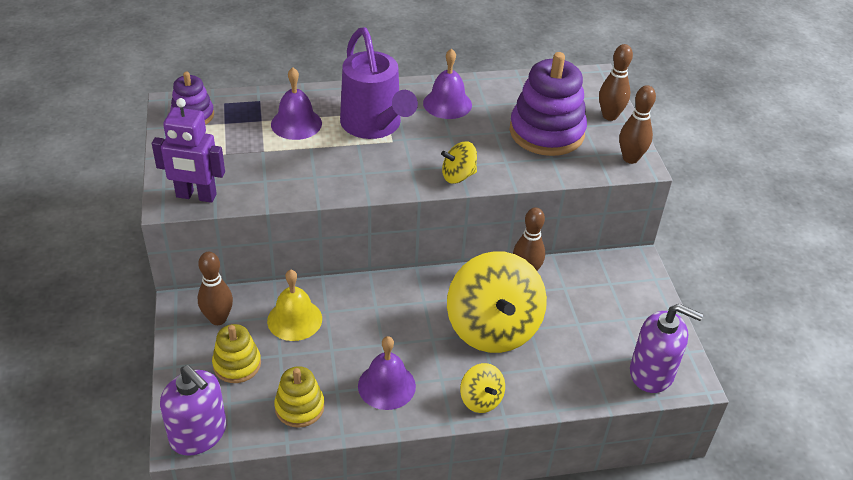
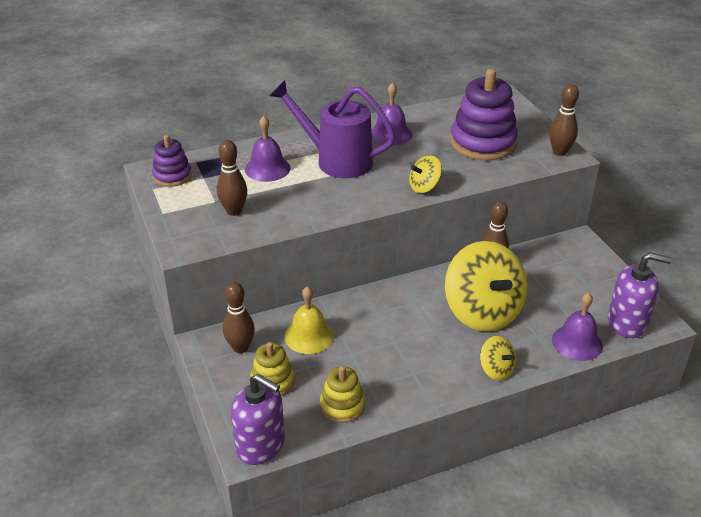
camera: 10 degrees left, 5 degrees down
purple robot [152,98,225,203] -> none
purple watering can [340,27,418,139] -> purple watering can turned 150 degrees clockwise [270,80,396,178]
purple bell [358,336,416,410] -> purple bell moved to [552,293,603,361]
brown bowling pin [599,44,633,121] -> brown bowling pin moved to [217,140,247,216]

